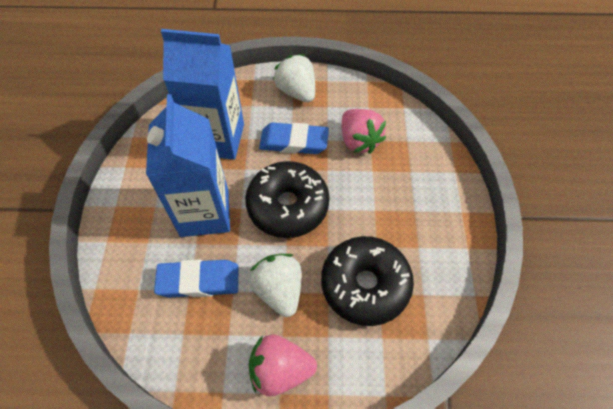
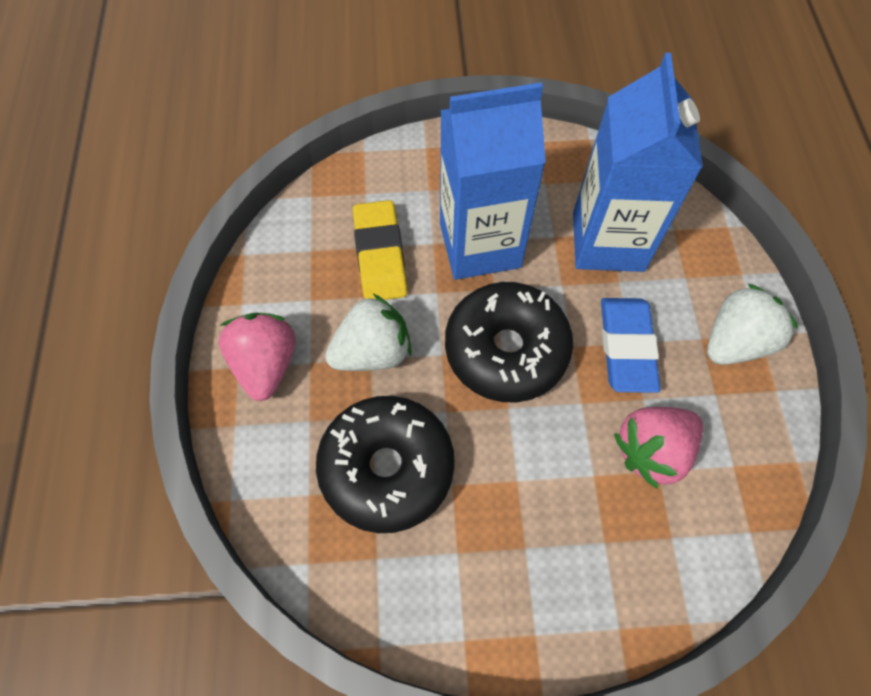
camera: 85 degrees right, 5 degrees up
blue eraser [154,259,238,298] -> yellow eraser [353,200,407,300]

